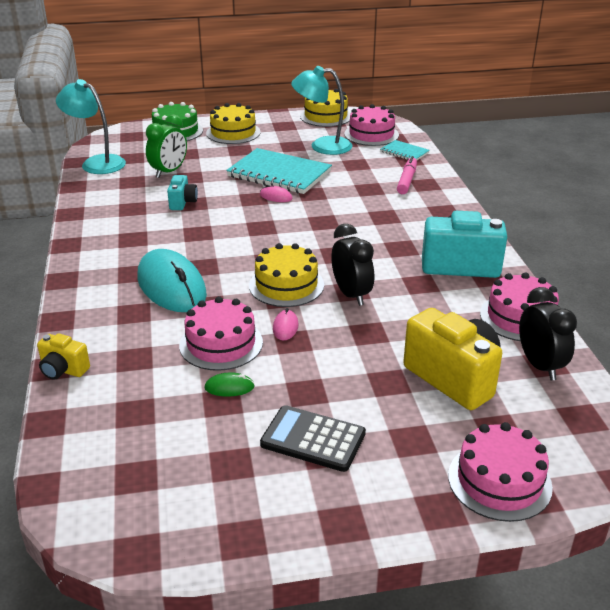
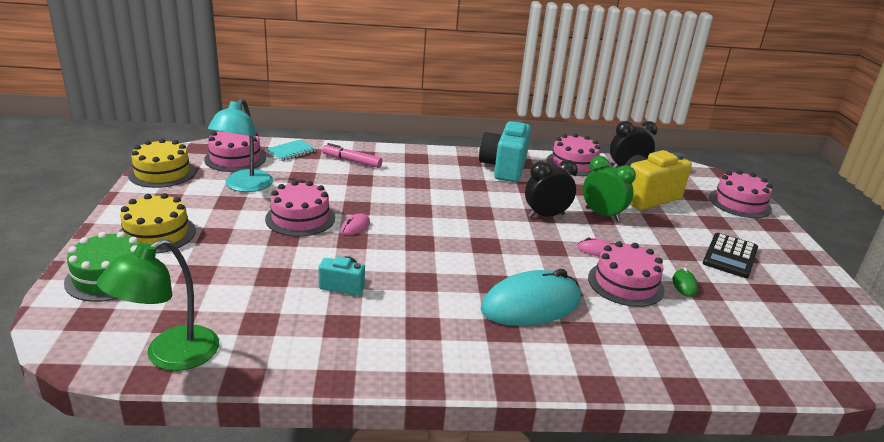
camera: 85 degrees left, 5 degrees down
yellow camera [37,333,90,380] -> none
turquoise lamp [56,79,126,174] -> green lamp [97,239,219,371]
green clock [146,114,187,178] -> green clock moved to [583,156,636,222]
turquoise notebook [226,148,332,194] -> pink cake [265,180,335,237]
yellow cake [249,243,324,307] -> none

